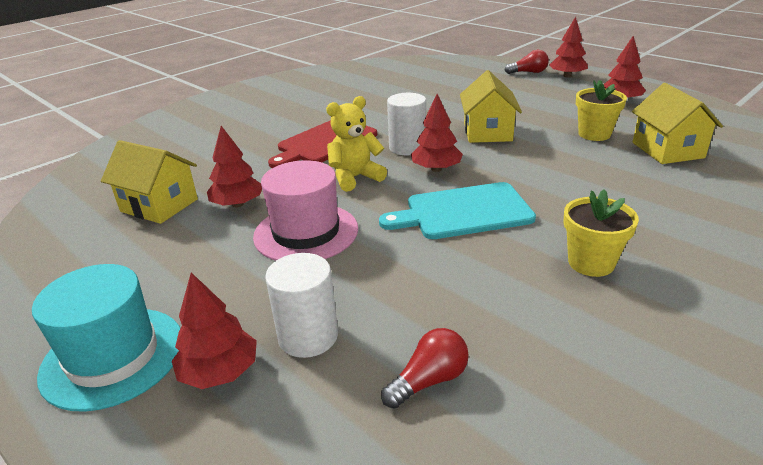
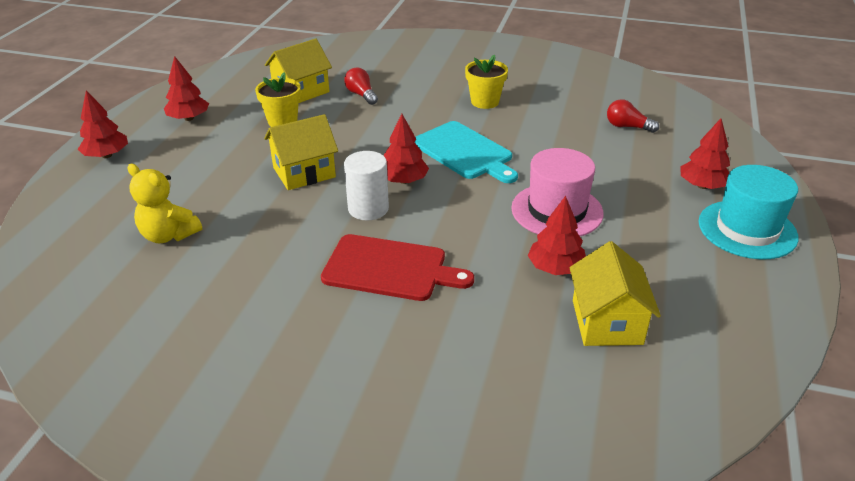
camera: 120 degrees left, 5 degrees up
white cylinder [265,253,338,358] -> none
yellow teddy bear [326,96,387,192] -> yellow teddy bear moved to [128,164,202,243]
red light bulb [505,50,549,74] -> red light bulb moved to [344,68,378,105]

